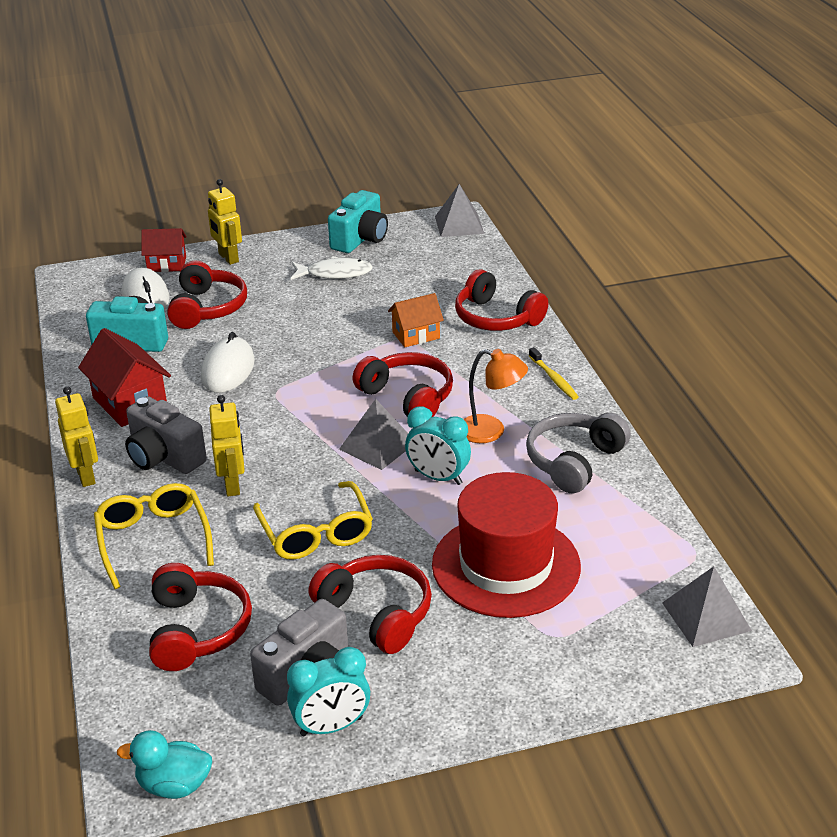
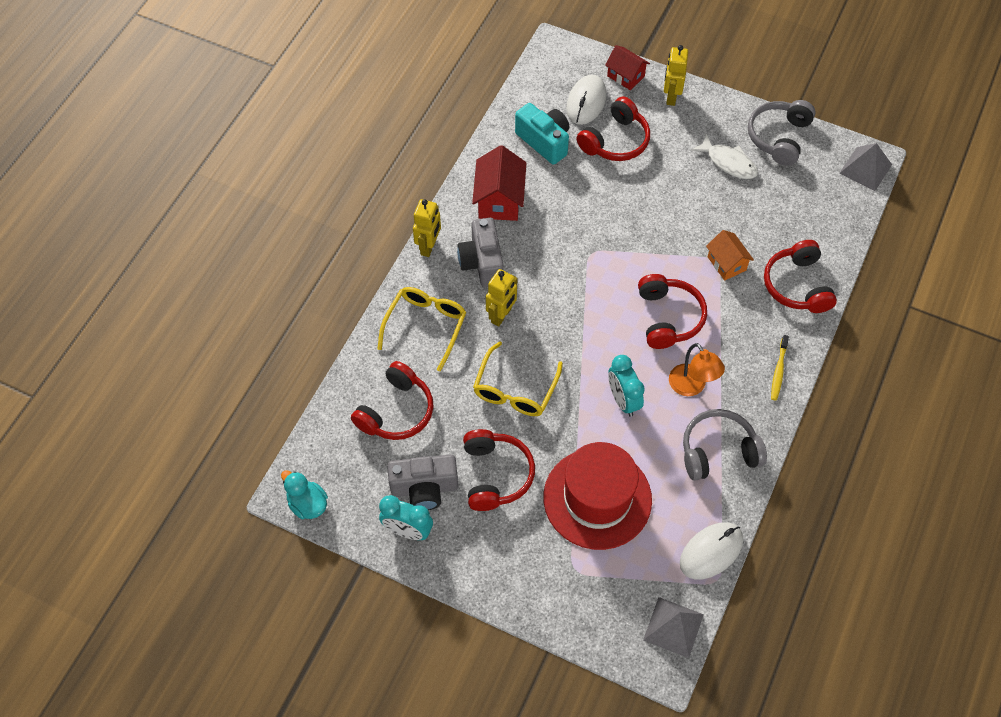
camera: 40 degrees right, 25 degrees up
white mouse [201,332,255,393] -> white mouse moved to [680,522,743,580]
turquoise camera [328,190,388,253] -> grey headphones [748,100,816,166]
grey pyramid [339,399,408,470] -> none
orange house [388,293,444,347] -> orange house turned 45 degrees clockwise [706,230,754,281]

